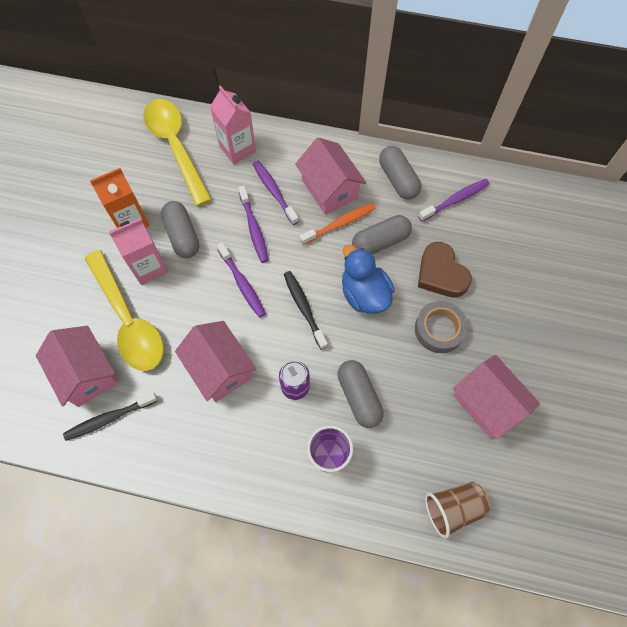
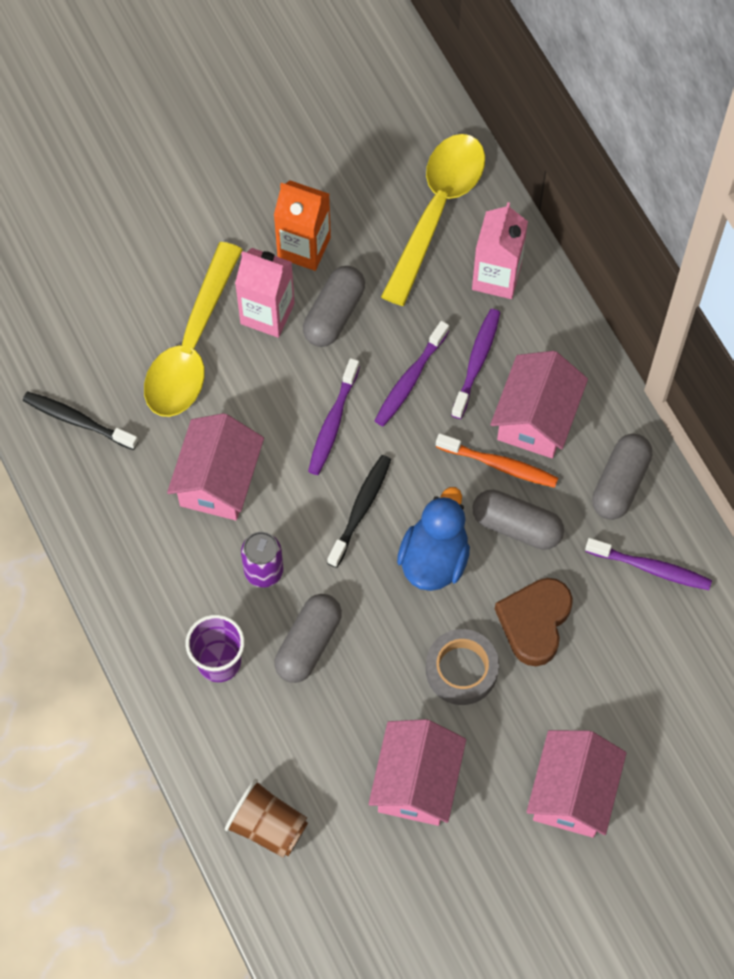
camera: 50 degrees right, 0 degrees up
pink house [36,326,118,407] -> pink house moved to [526,730,626,838]

